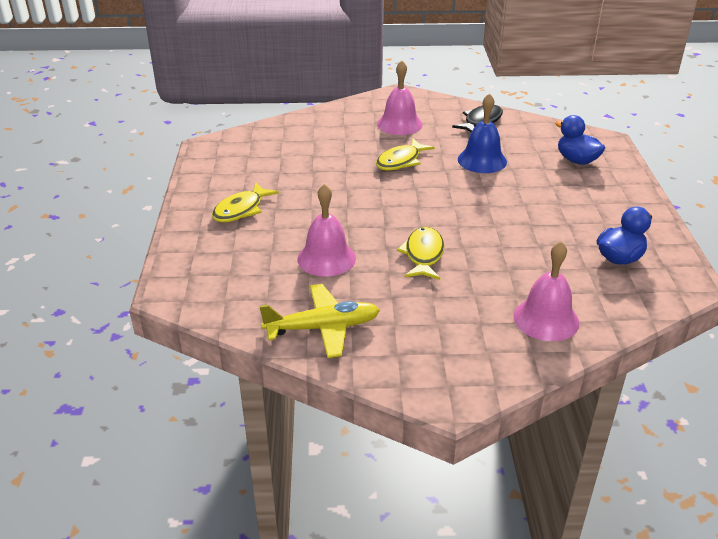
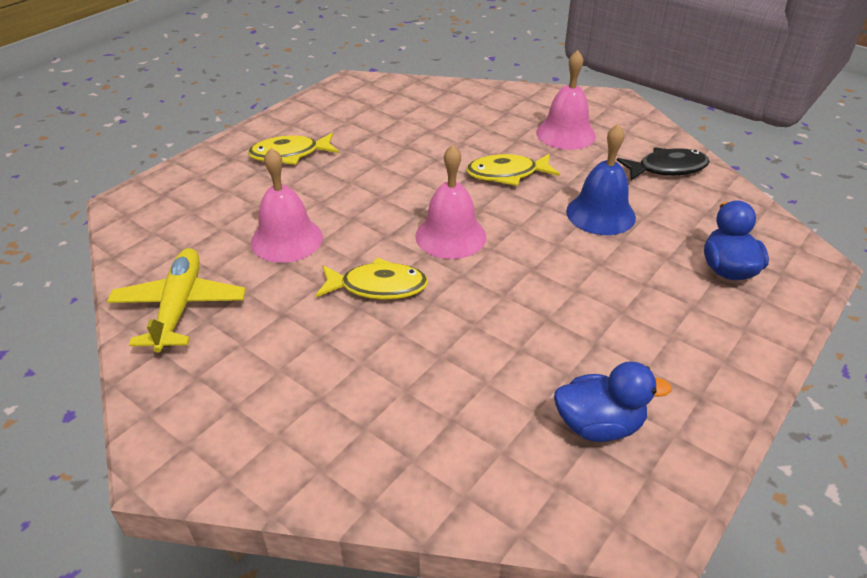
camera: 40 degrees right, 5 degrees up
yellow plane [259,284,380,358] -> yellow plane turned 120 degrees counterclockwise [107,248,246,353]
yellow fish [397,227,444,280] -> yellow fish turned 45 degrees clockwise [316,258,428,300]
pink bell [513,241,579,341] -> pink bell moved to [415,145,486,259]

